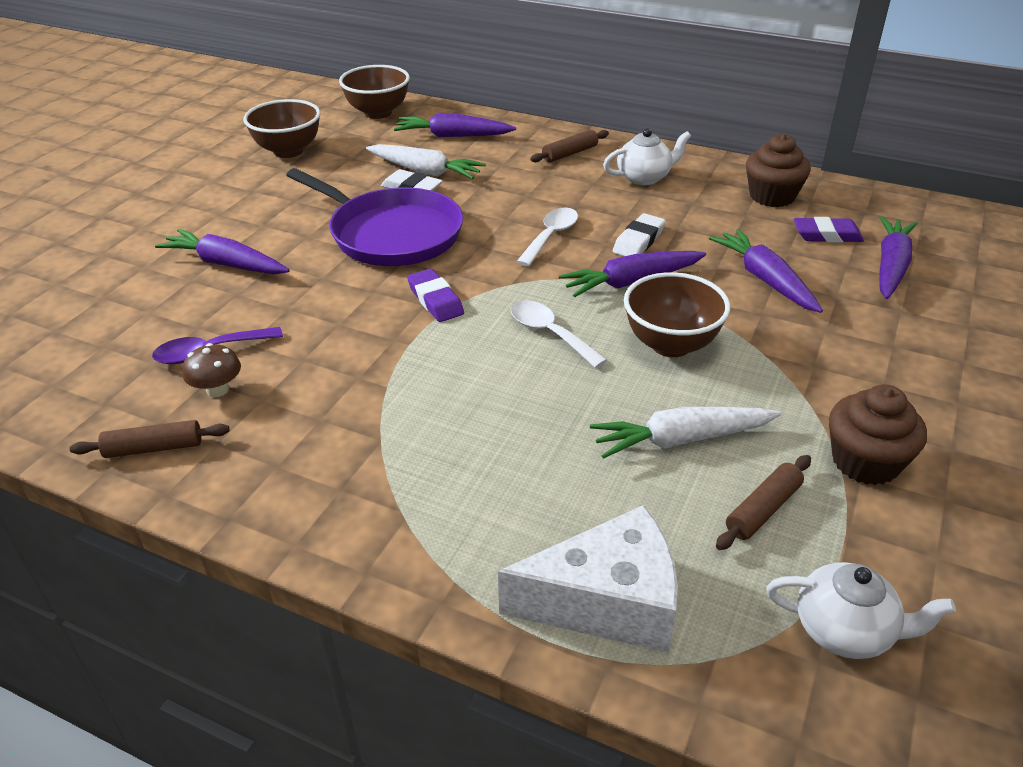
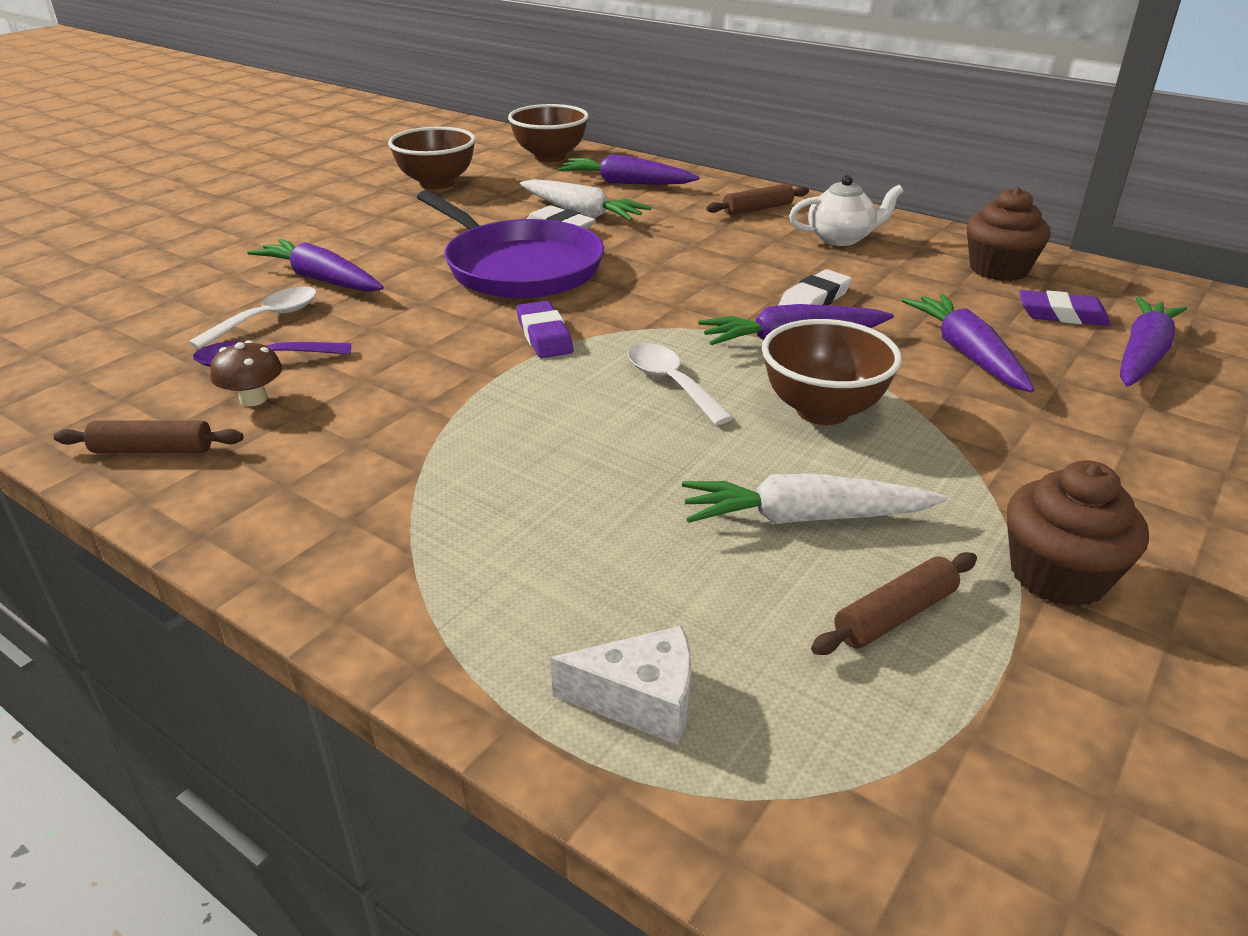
camera: 10 degrees right, 5 degrees down
white cheese [498,505,678,653] -> white cheese [550,626,691,745], size x0.58
white spoon [516,207,578,266] -> white spoon moved to [188,286,317,349]
white teapot [766,562,956,659] -> none

